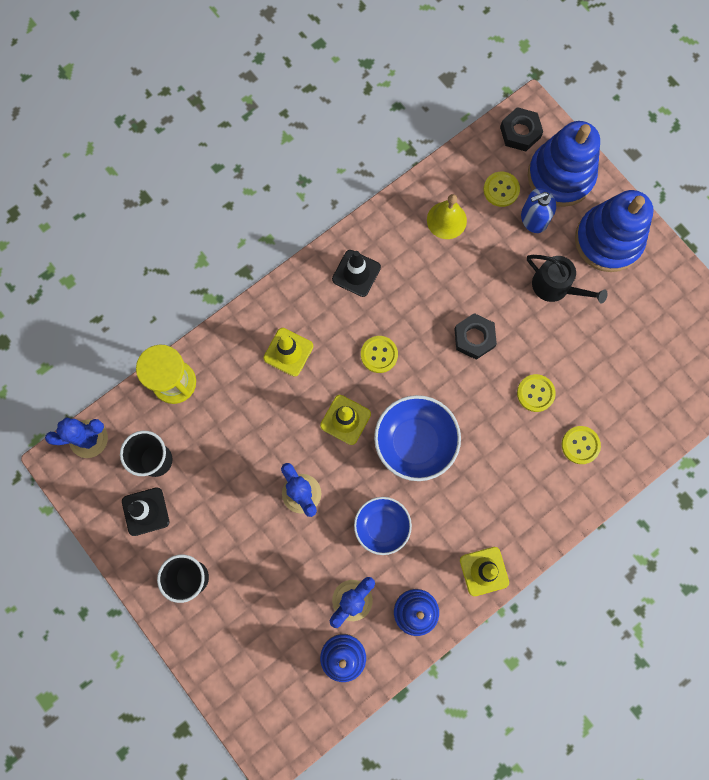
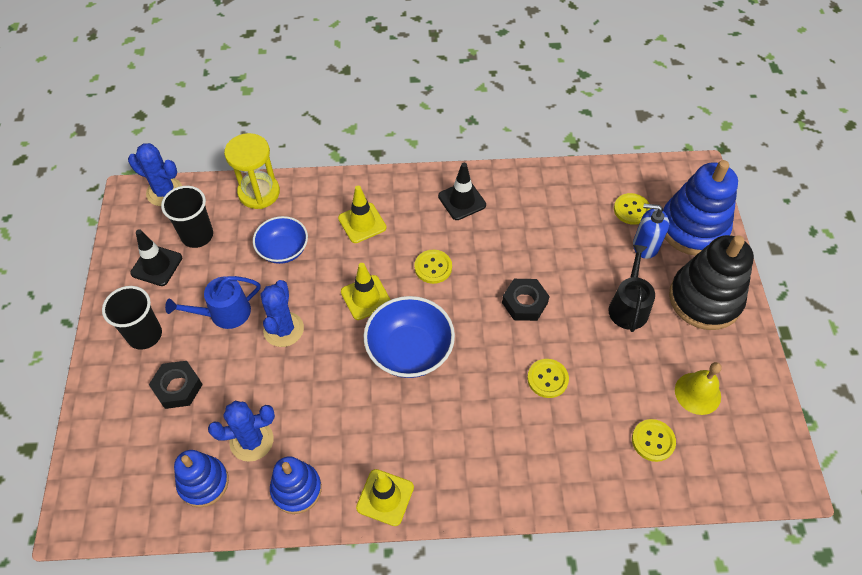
camera: 35 degrees right, 20 degrees down
blue bowl [354,497,412,555] -> blue bowl moved to [253,216,308,264]
yellow bell [427,194,467,239] -> yellow bell moved to [675,362,722,415]
black nut [500,107,543,151] -> black nut moved to [149,361,203,409]
black watering can [527,255,608,304] -> black watering can turned 150 degrees counterclockwise [608,245,655,332]
yellow button [562,426,601,464] -> yellow button moved to [632,419,676,462]
blue stacking toy [575,190,654,272] -> black stacking toy [669,235,754,330]
none -> blue watering can [165,276,260,329]

